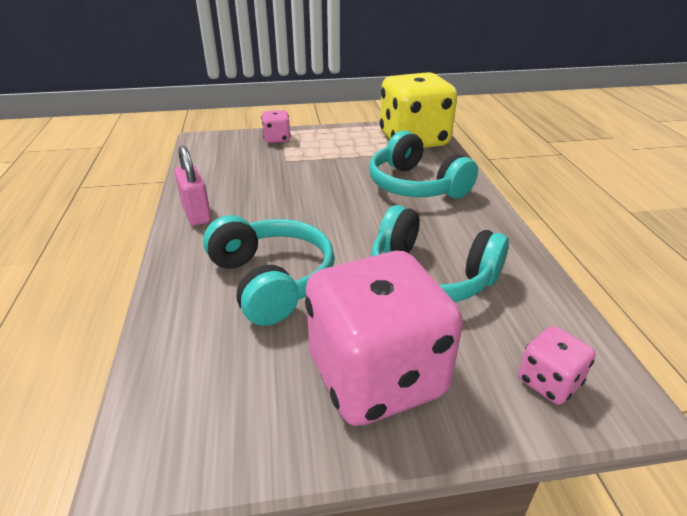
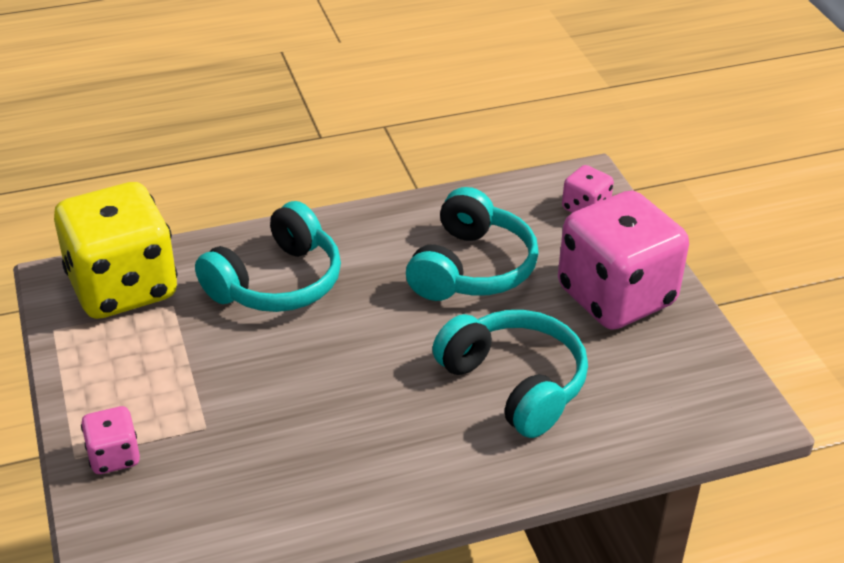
camera: 100 degrees left, 5 degrees up
pink padlock [174,146,211,226] -> none
turquoise headphones [203,215,335,326] -> turquoise headphones turned 90 degrees clockwise [432,310,588,438]

